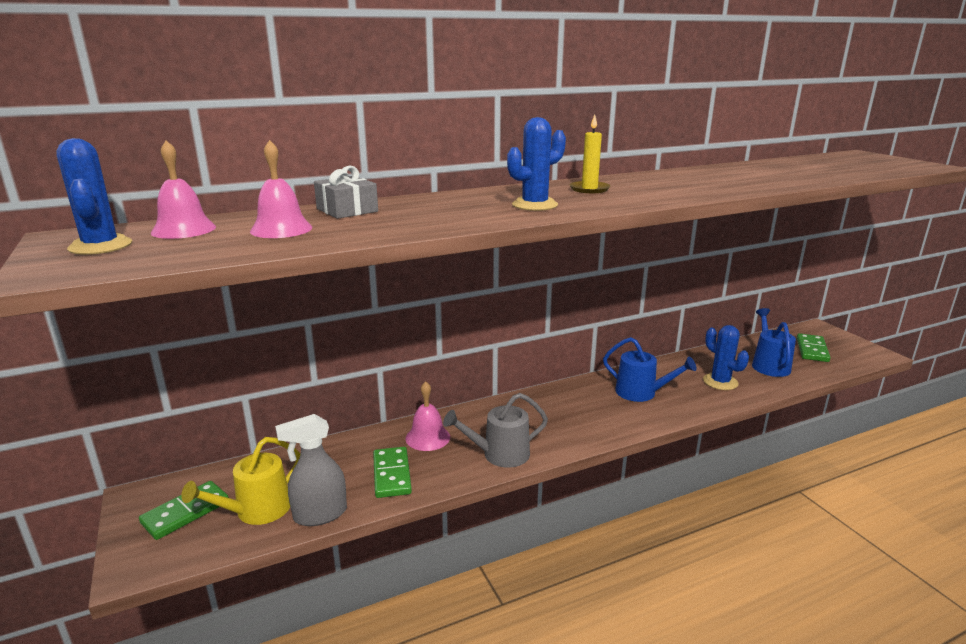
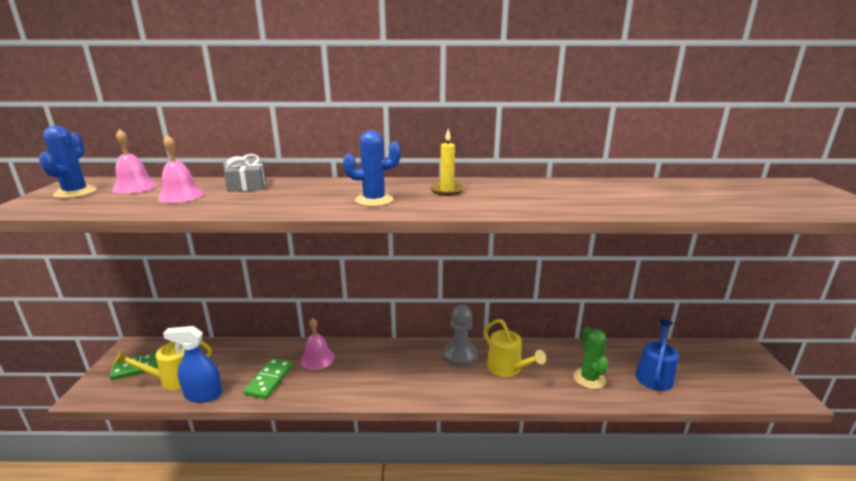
camera: 25 degrees right, 0 degrees up
grey spray bottle [275,414,347,526] -> blue spray bottle [163,326,222,403]
grey watering can [443,393,548,468] -> none
blue watering can [603,337,697,402] -> yellow watering can [484,319,546,377]
blue cactus [703,325,749,390] -> green cactus [573,327,609,389]
green domino [797,333,831,362] -> none
none -> grey pawn [443,305,478,367]

